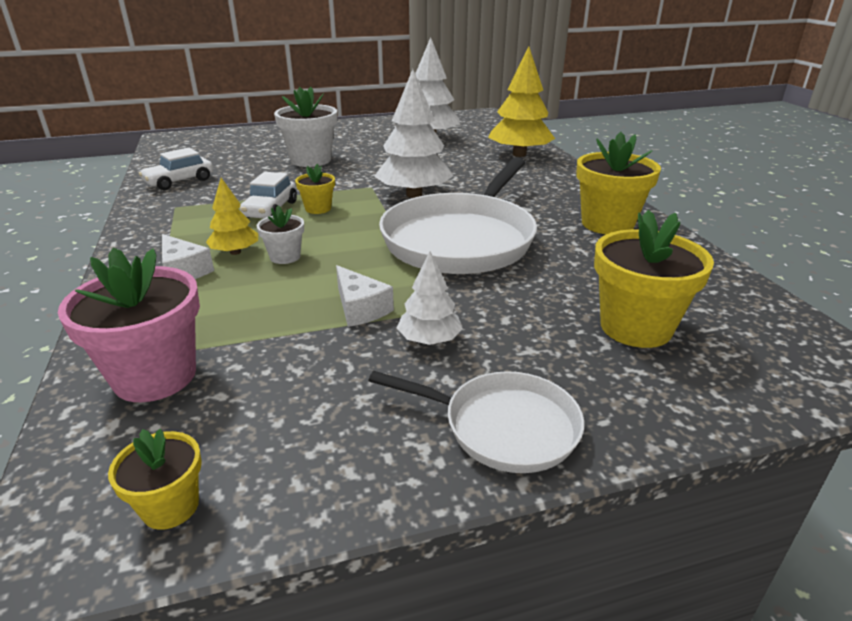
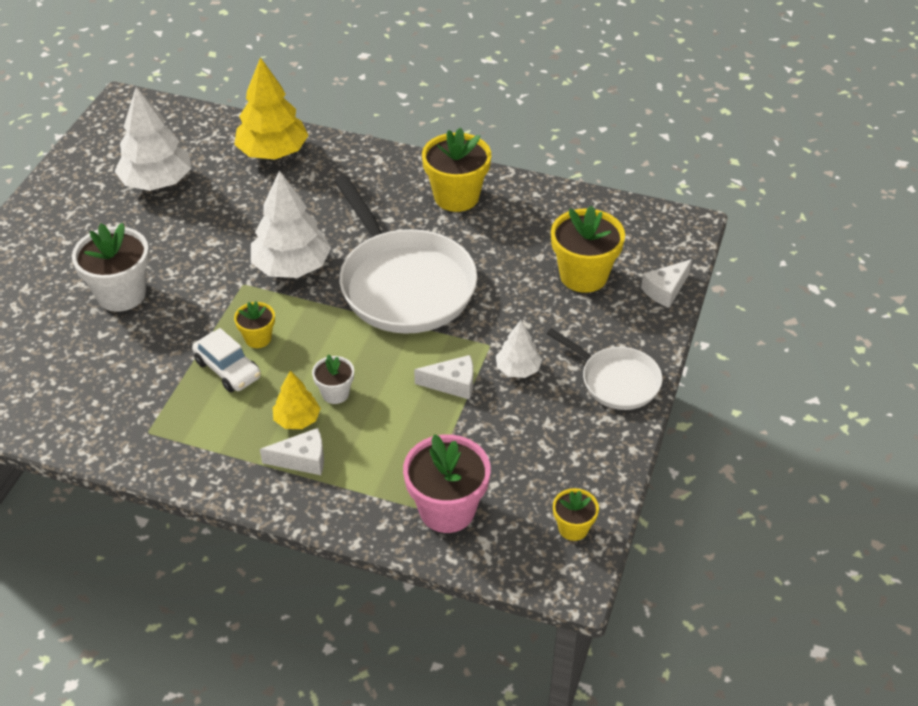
camera: 55 degrees left, 15 degrees up
white car [139,148,213,190] -> none
white pan [368,371,584,473] -> white pan turned 75 degrees clockwise [547,328,663,410]
none -> white cheese [641,259,692,308]

